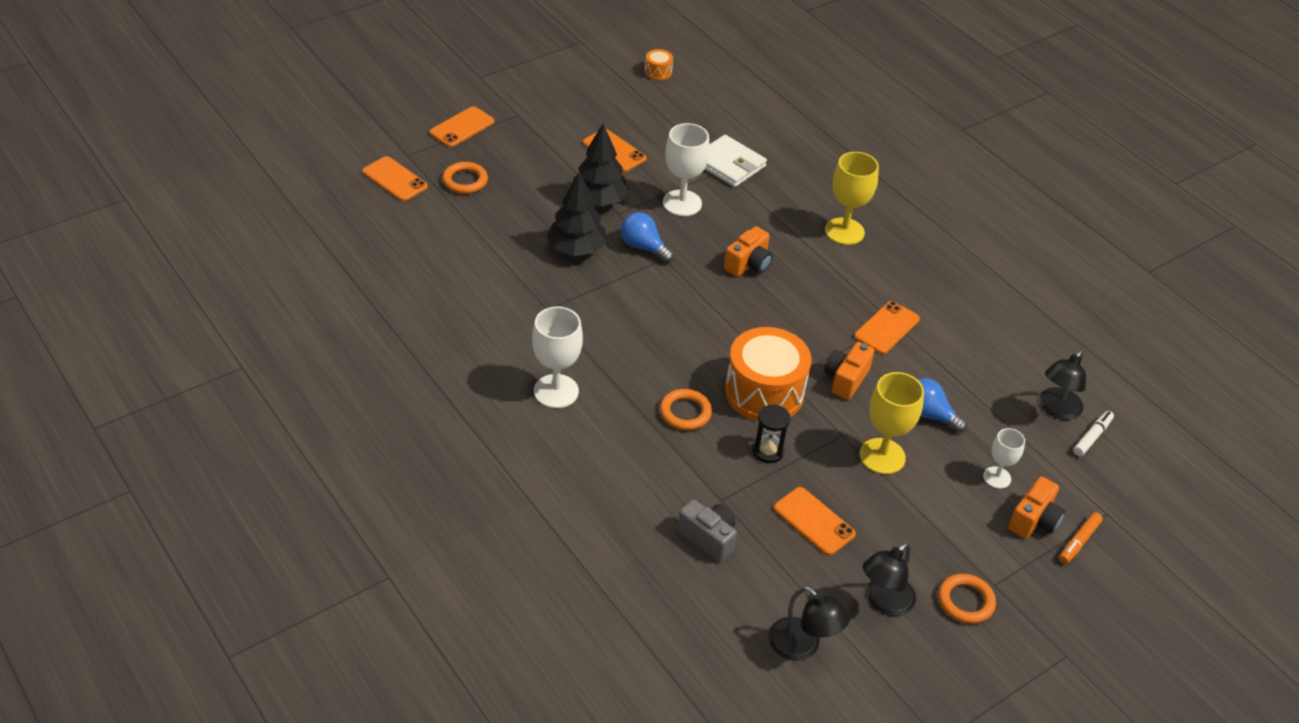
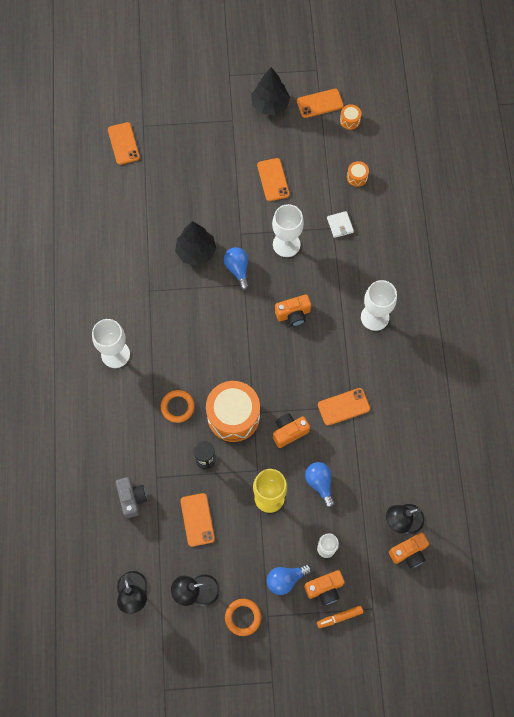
camera: 35 degrees right, 25 degrees up
orange phone [429,106,494,147] -> orange phone moved to [297,89,344,118]
orange ring [442,162,488,194] -> none
black tree [573,124,629,206] -> black tree moved to [251,67,290,115]
white wallet [705,135,767,187] -> white wallet [327,211,354,238], size x0.58
yellow goblet [825,152,879,245] -> white goblet [361,280,397,331]
white marker [1073,411,1114,456] -> orange camera [389,533,429,569]
none -> blue light bulb [267,564,312,595]
none -> orange drum [347,161,369,187]

